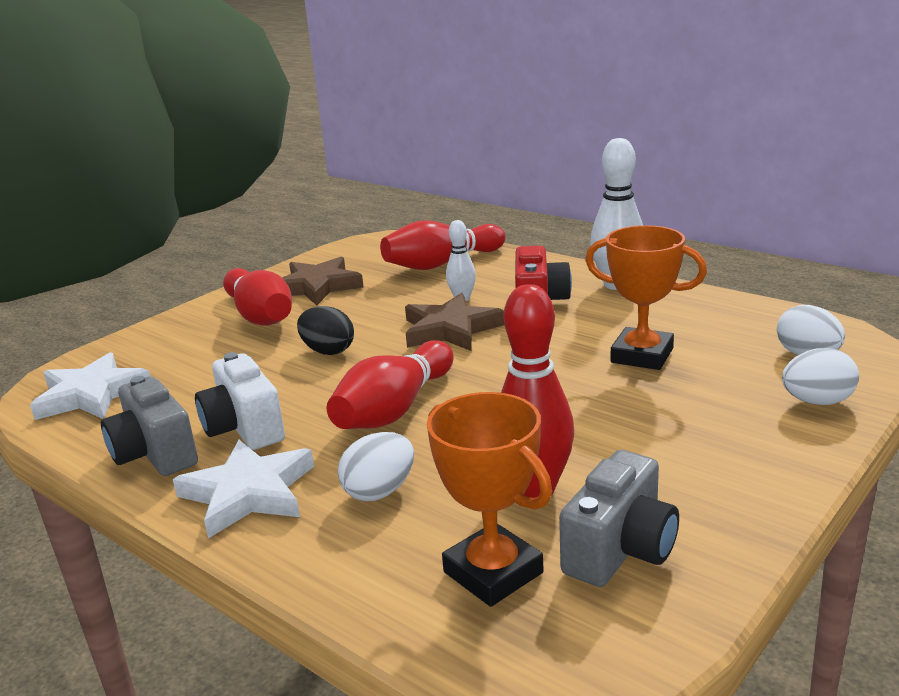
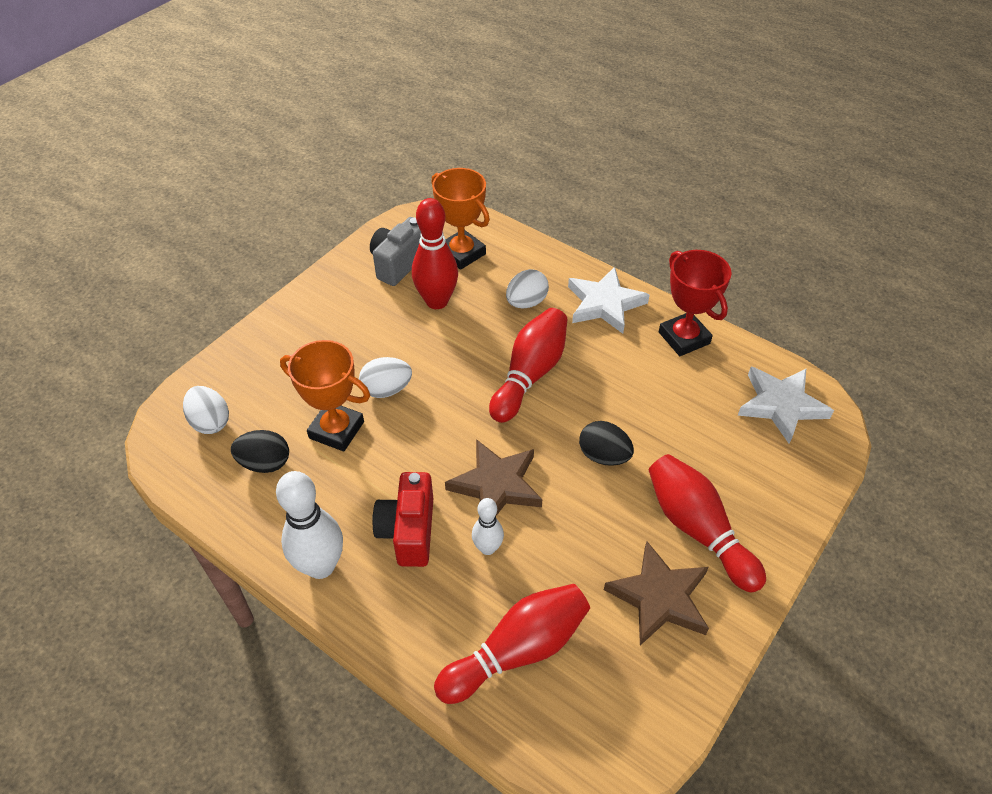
camera: 175 degrees right, 25 degrees up
grey camera [101,376,198,476] -> red trophy [659,250,732,356]
white camera [195,352,285,450] -> none
white egg [782,348,859,405] -> white egg moved to [359,357,412,398]
none -> black egg [231,430,289,473]

